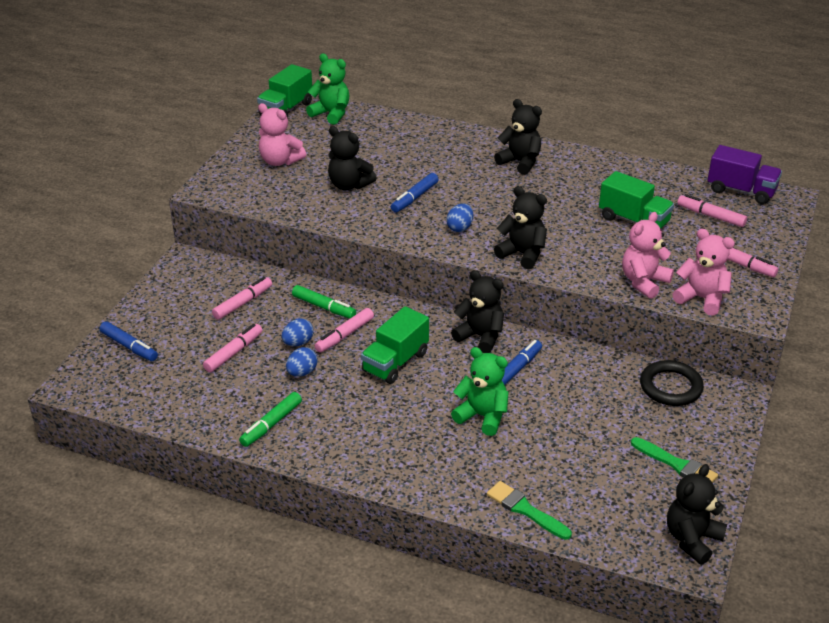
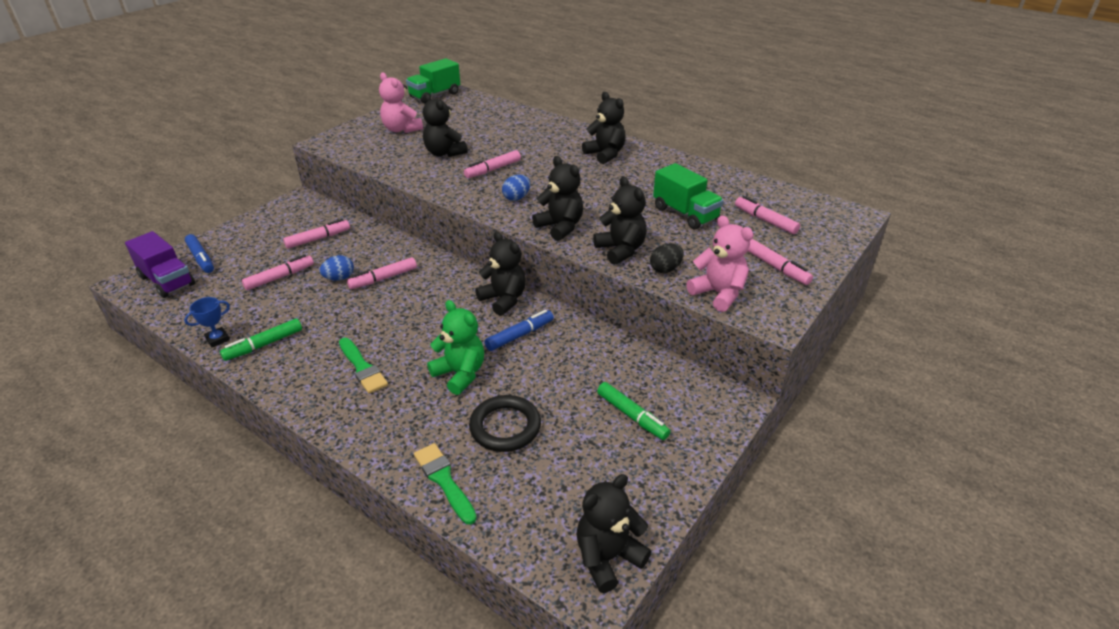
camera: 15 degrees right, 0 degrees up
blue egg [286,347,318,377] -> none
green marker [292,285,356,319] -> green marker moved to [597,382,671,440]
green teddy bear [306,54,349,125] -> none
green truck [361,306,429,384] -> none
blue marker [391,173,439,213] -> pink marker [464,150,521,178]
pink teddy bear [622,212,674,299] -> black egg [650,243,684,273]
green brush [631,437,718,483] -> green brush moved to [339,338,388,394]
black ring [640,360,704,406] -> black ring moved to [469,395,541,452]
purple truck [708,145,782,204] -> purple truck moved to [125,231,195,298]
none -> blue trophy [184,297,230,347]
none -> black teddy bear [593,176,647,265]

